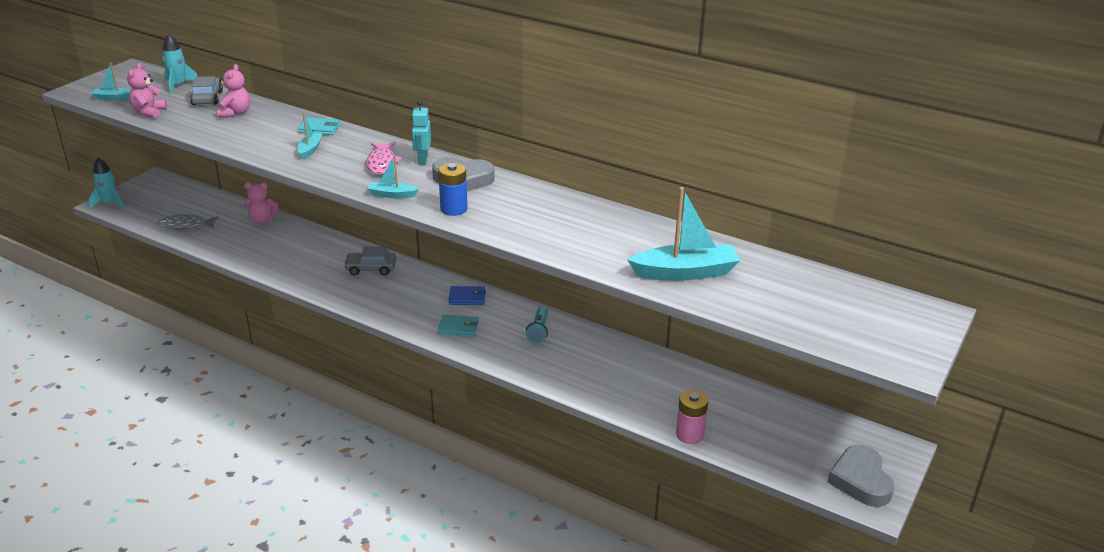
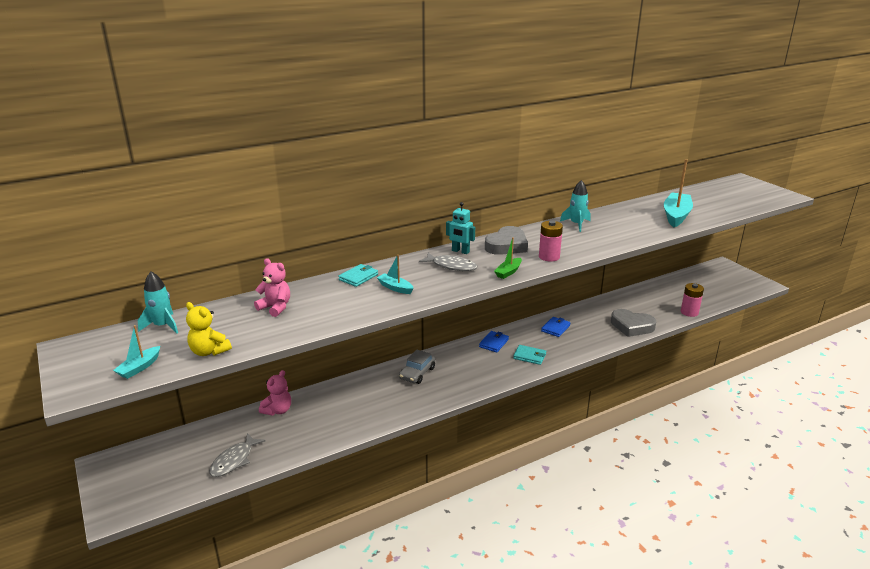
camera: 60 degrees left, 5 degrees down
turquoise rocket [89,158,124,208] -> turquoise rocket moved to [560,180,591,232]
pink teddy bear [127,63,167,118] -> yellow teddy bear [186,302,232,356]
grey car [190,76,223,105] -> none
pink fish [366,142,402,175] -> grey fish [419,253,477,271]
turquoise boat [367,155,419,198] -> green boat [494,237,522,279]
blue battery [438,163,468,216] -> pink battery [539,221,563,261]
turquoise wallet [438,314,479,337] -> turquoise wallet turned 75 degrees clockwise [513,345,546,365]
turquoise flashlight [526,307,548,344] -> blue wallet [541,317,570,337]
grey heart [827,445,894,507] -> grey heart moved to [611,309,656,337]

